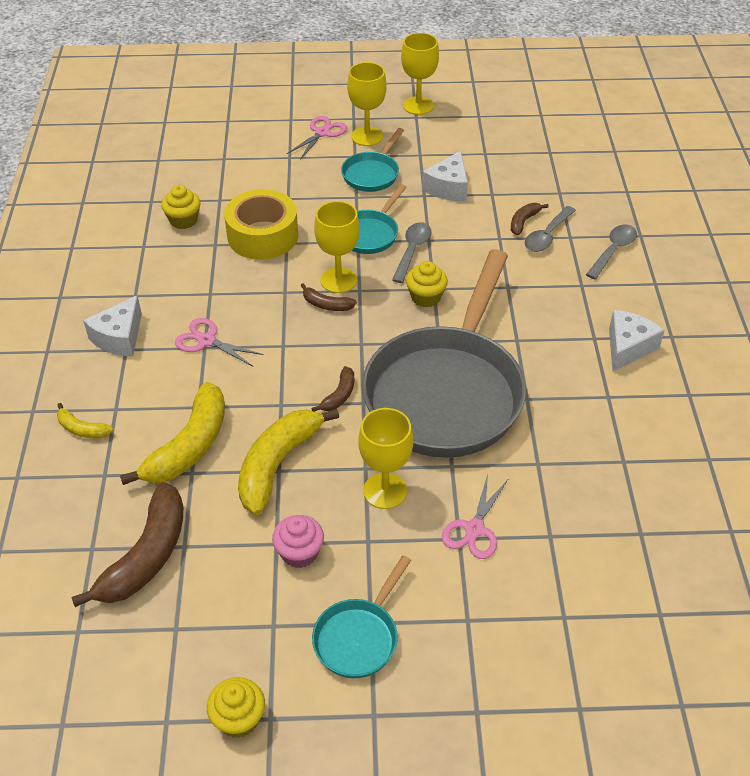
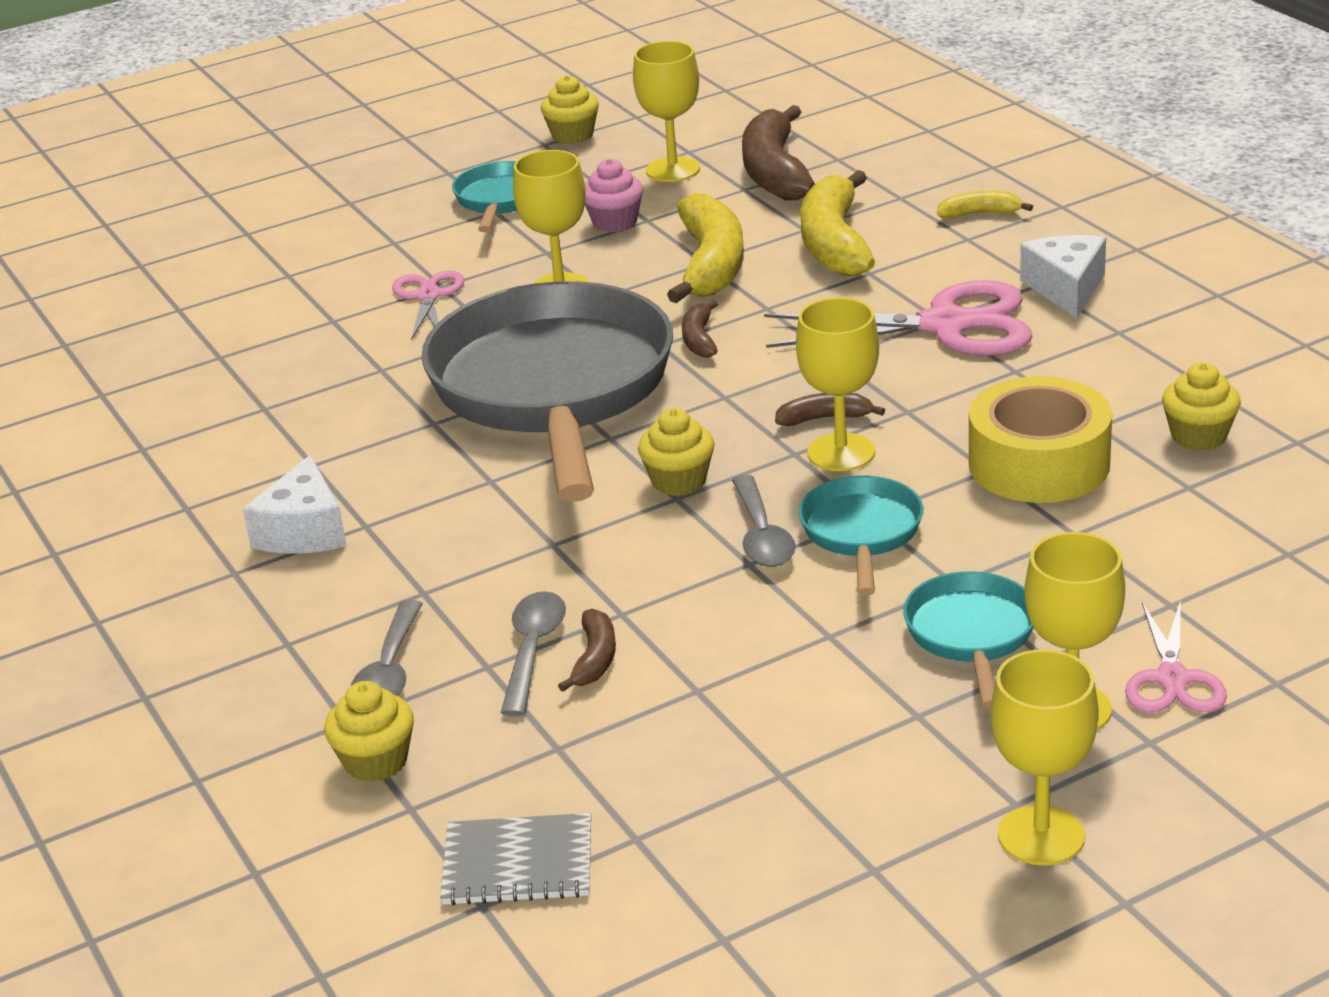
camera: 155 degrees right, 15 degrees down
pink scissors [175,318,264,366] -> pink scissors [764,280,1033,356], size x1.83
white cheese [422,151,468,201] -> none
none -> yellow cupcake [324,681,414,782]
none -> grey notebook [440,813,591,906]
none -> yellow goblet [633,41,700,182]

